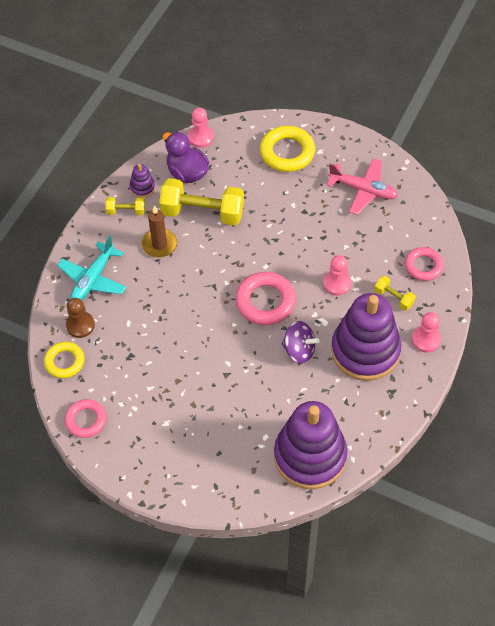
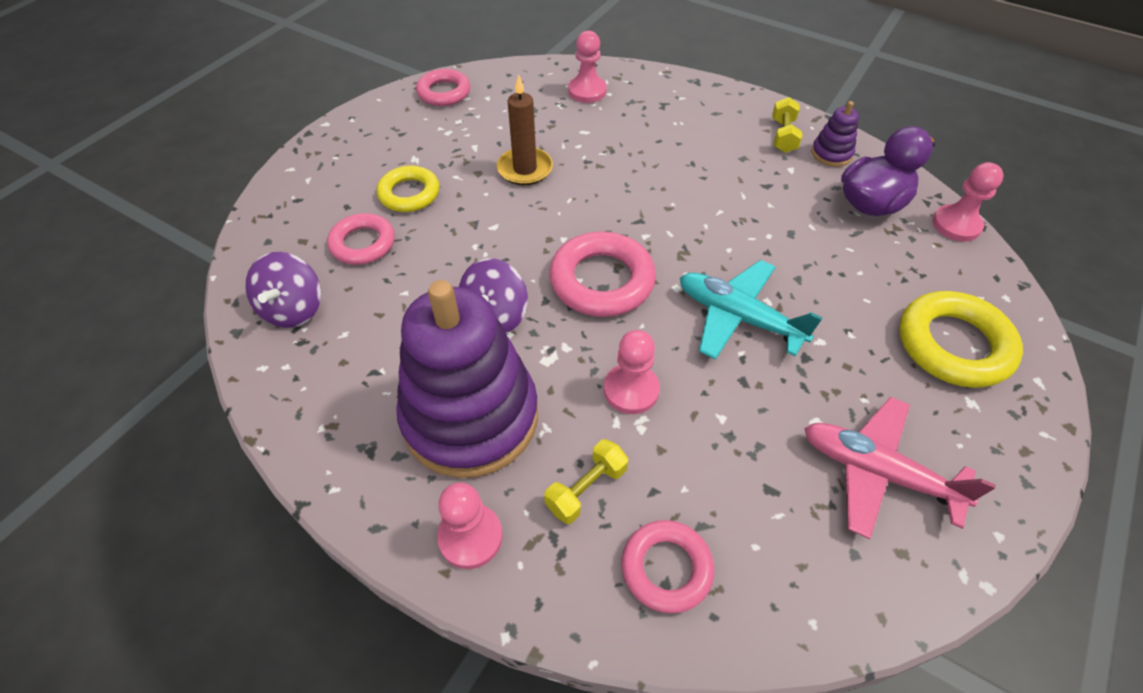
camera: 95 degrees right, 5 degrees down
yellow ring [44,342,85,378] -> yellow ring moved to [377,166,439,212]
turquoise plane [57,235,126,300] -> turquoise plane moved to [680,260,823,360]
brown pawn [66,298,95,338] -> pink pawn [568,31,607,103]
brown candle [142,205,177,257] -> brown candle moved to [497,74,553,185]
yellow dumbbell [159,178,244,226] -> none
purple stacking toy [274,401,347,489] -> purple spinning top [246,252,321,328]
pink plane [327,158,398,215] -> pink plane turned 90 degrees clockwise [804,397,996,539]
none -> pink ring [327,213,395,265]

